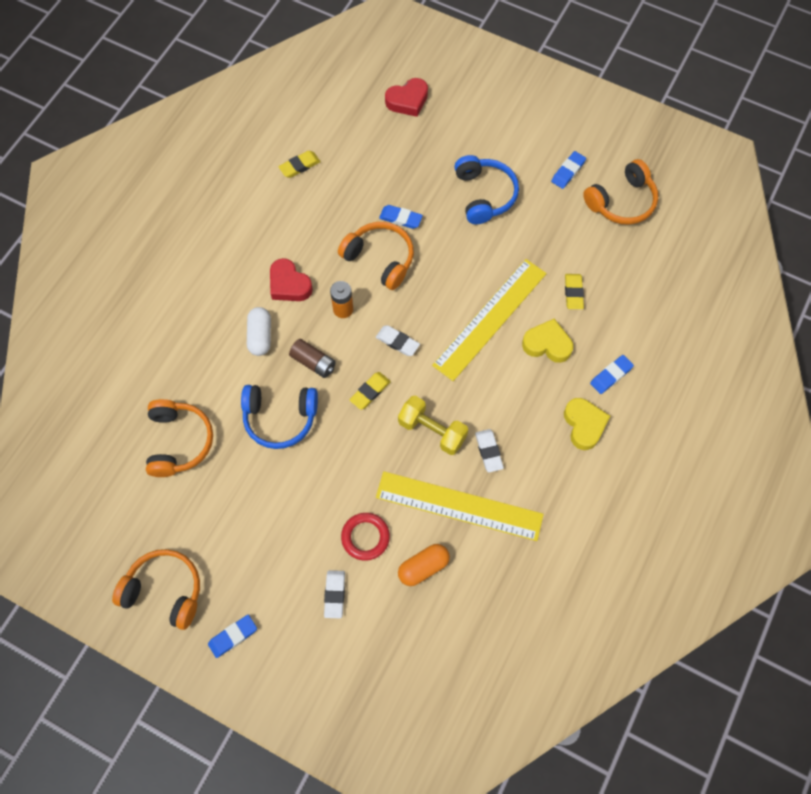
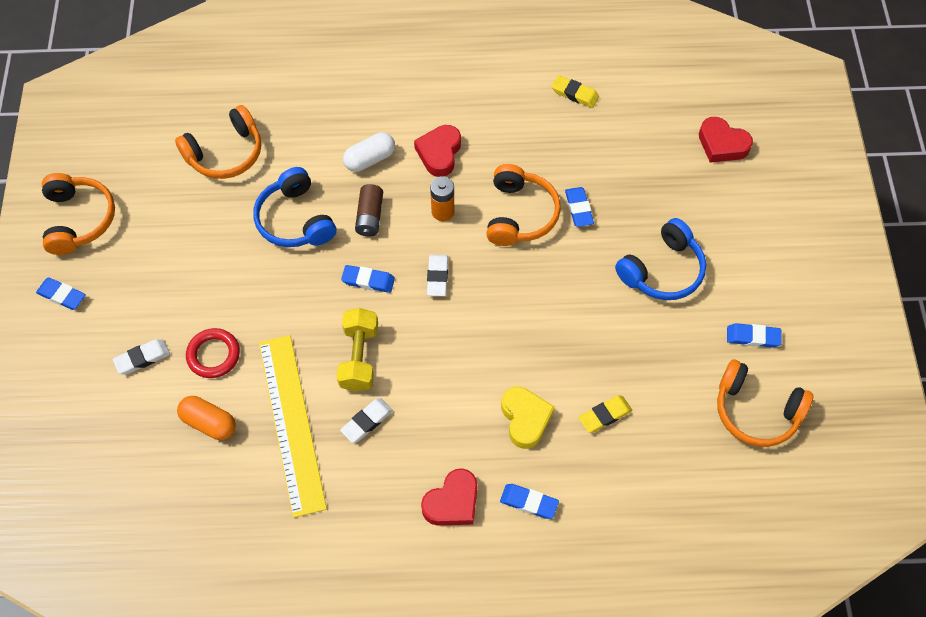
camera: 60 degrees right, 5 degrees down
yellow eraser [349,372,391,410] -> blue eraser [341,265,395,293]
yellow ruler [432,259,547,381] -> none
yellow heart [564,398,610,450] -> red heart [421,468,477,526]

